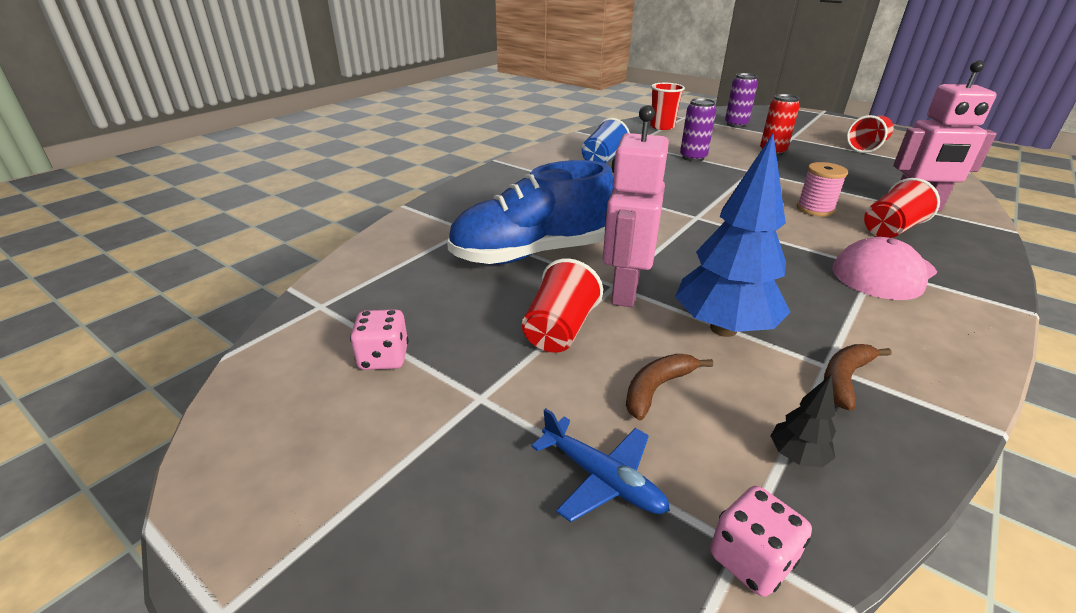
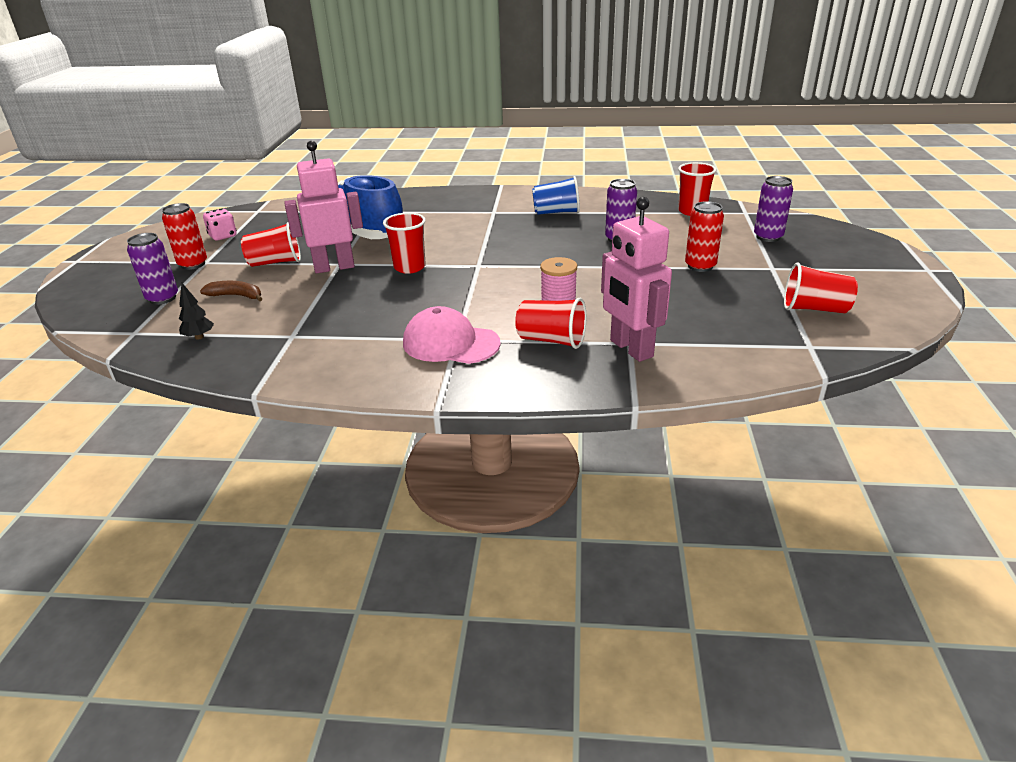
camera: 60 degrees right, 0 degrees up
blue plane [531,408,670,522] -> purple can [127,233,178,305]
blue tree [675,134,790,337] -> none
pink dice [710,486,812,597] -> none
brown banana [824,344,892,411] -> none
none -> red can [162,203,207,270]
none -> red cup [383,213,426,274]

